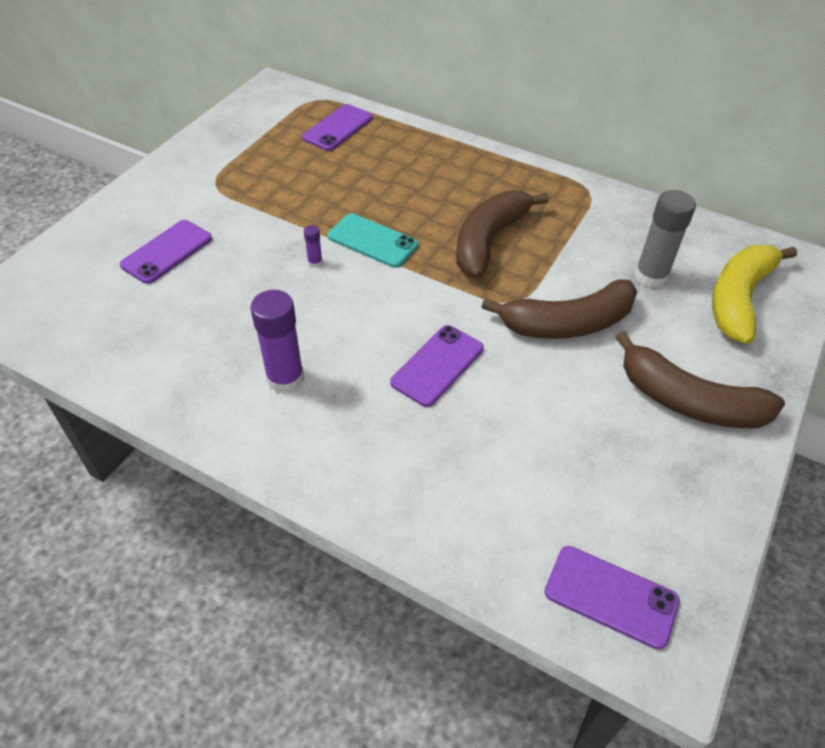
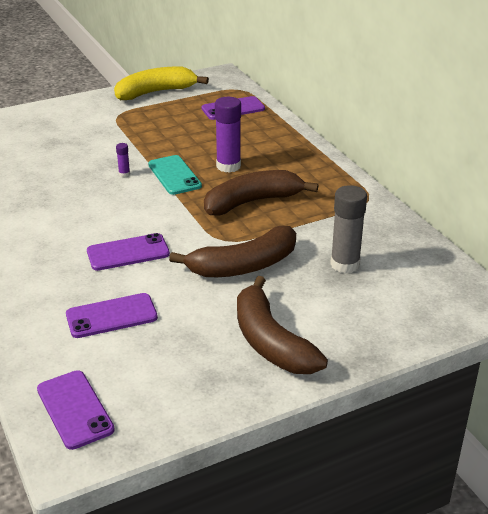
camera: 35 degrees right, 15 degrees down
purple phone [120,220,212,284] -> purple phone moved to [66,293,158,338]
purple glue stick [250,290,304,393] -> purple glue stick moved to [215,97,241,173]
brown banana [482,279,637,339] -> brown banana turned 45 degrees counterclockwise [169,226,296,277]
yellow banana [712,245,797,344] -> yellow banana moved to [114,67,209,100]

